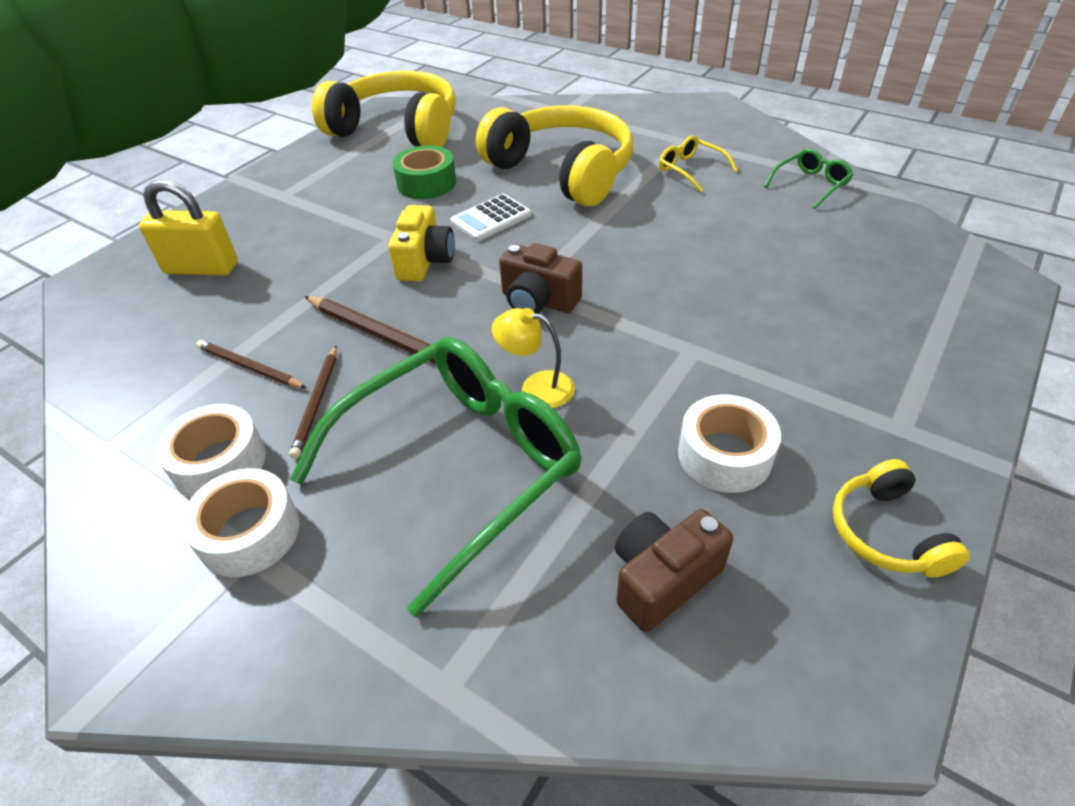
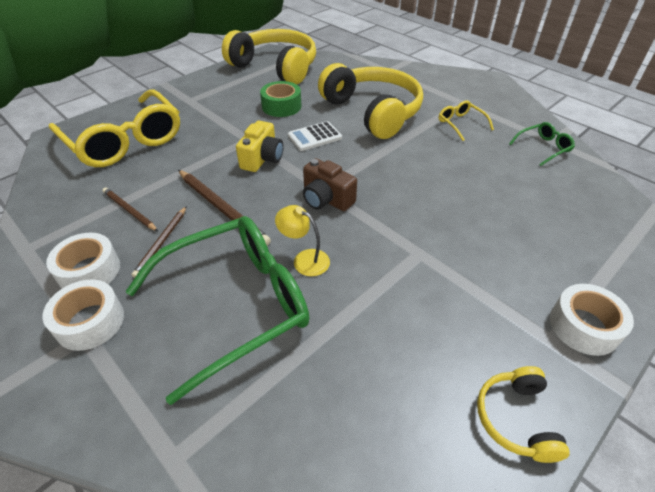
camera: 10 degrees right, 0 degrees up
yellow padlock [139,179,238,275] -> yellow glasses [49,89,180,167]
brown camera [615,509,733,632] -> none
white tape [678,394,781,493] -> white tape moved to [550,284,634,356]

